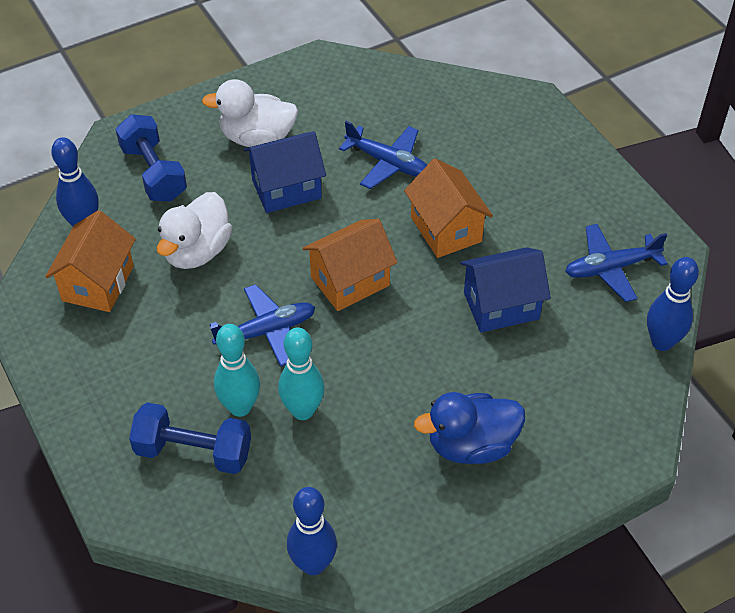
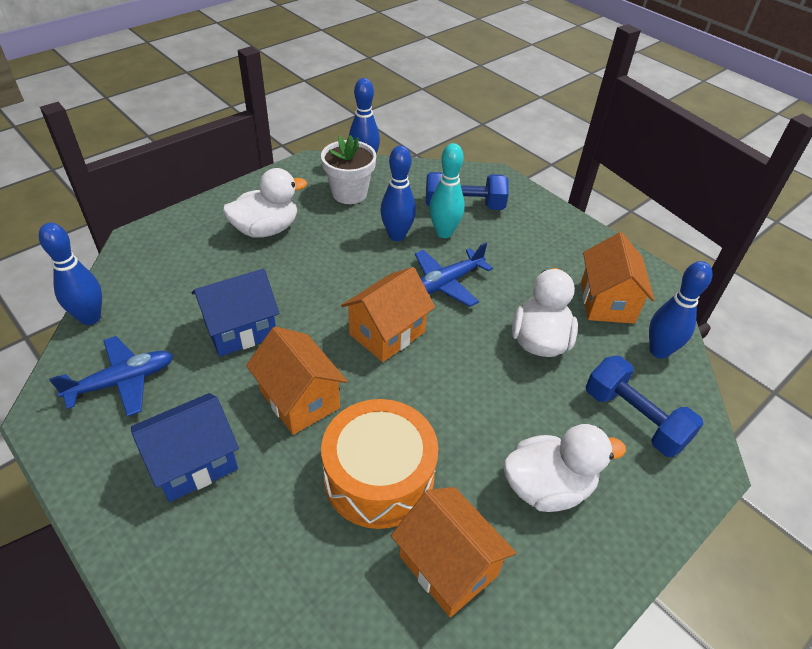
camera: 165 degrees right, 5 degrees down
blue house [244,131,326,213] -> blue house moved to [131,393,239,502]
turquoise bowling pin [278,327,324,420] -> blue bowling pin [380,146,416,241]
blue plane [339,121,427,189] -> orange drum [321,399,438,529]
blue duck [414,392,525,464] -> white duck [223,168,307,238]
none -> white flower pot [321,135,376,204]
none -> orange house [391,487,516,617]

